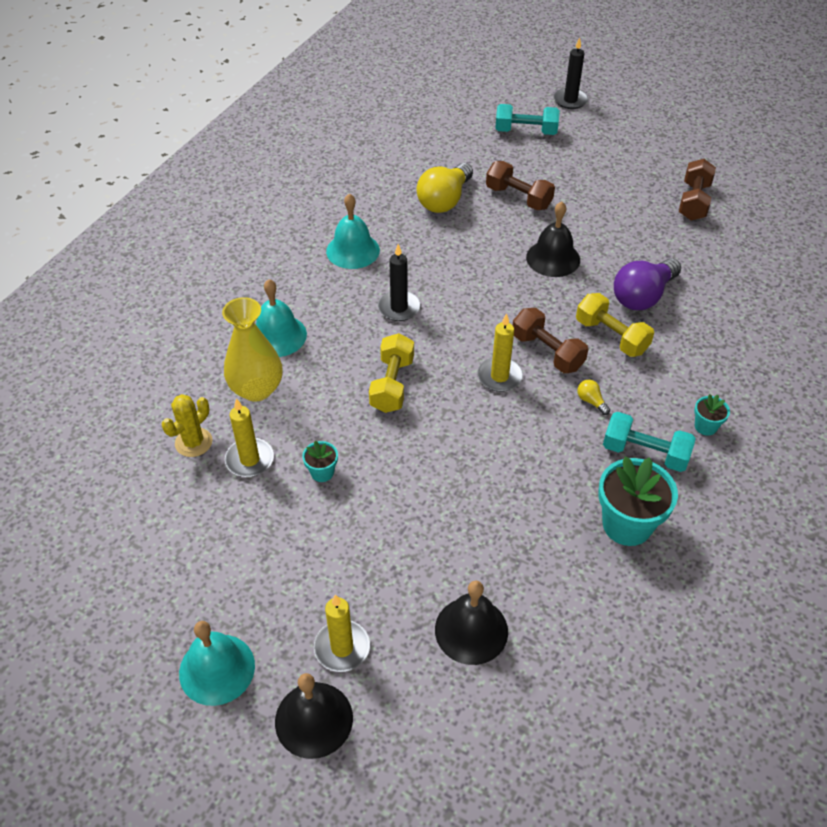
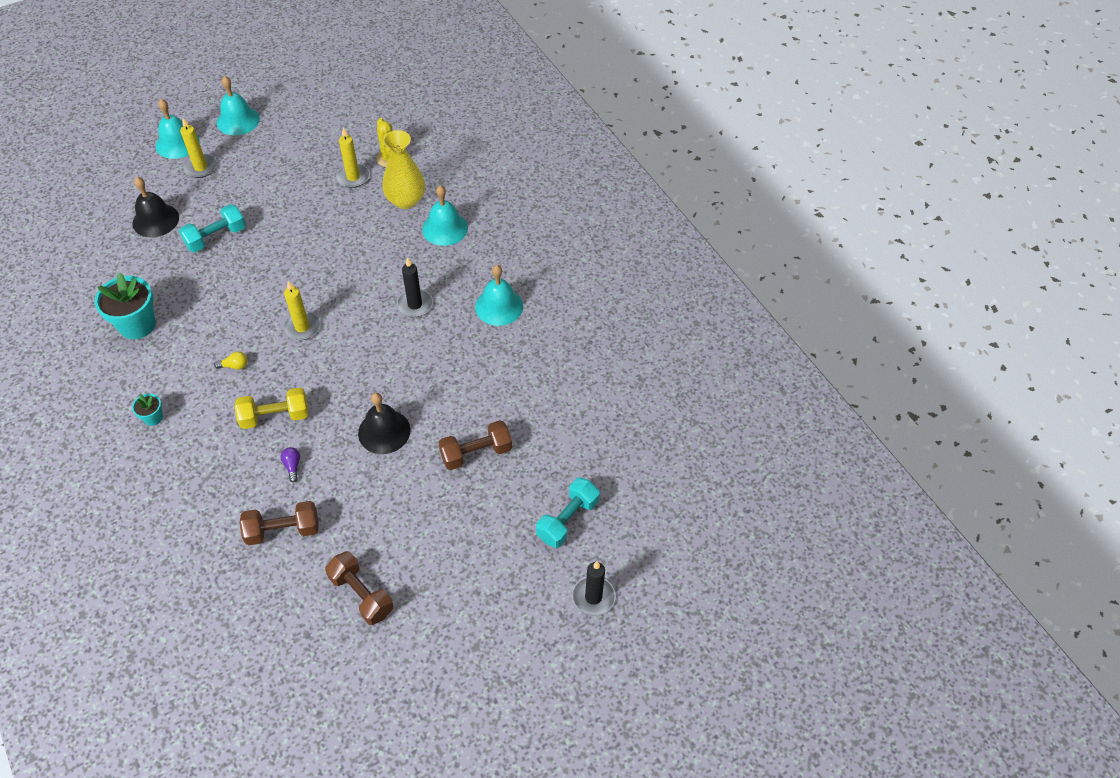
camera: 120 degrees right, 5 degrees up
black bell [275,673,353,759] -> turquoise bell [156,99,200,159]
turquoise flower pot [302,441,338,482] -> none
yellow dumbbell [369,333,414,413] -> none
yellow light bulb [417,163,473,213] -> none
brown dumbbell [513,308,588,373] -> brown dumbbell moved to [240,501,319,545]
turquoise dumbbell [603,412,696,472] -> turquoise dumbbell moved to [179,204,246,252]
purple light bulb [614,258,681,310] -> purple light bulb [281,447,300,483], size x0.42

